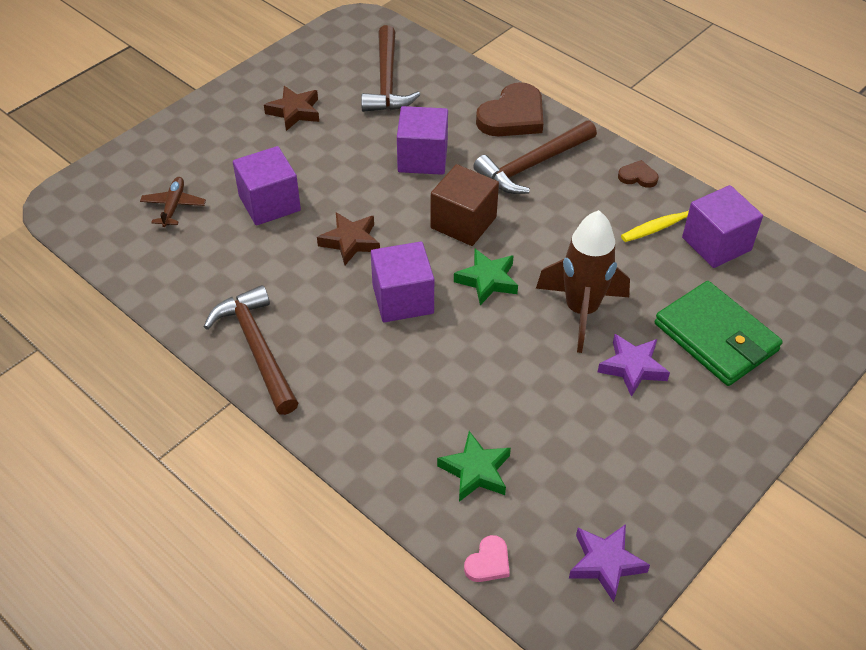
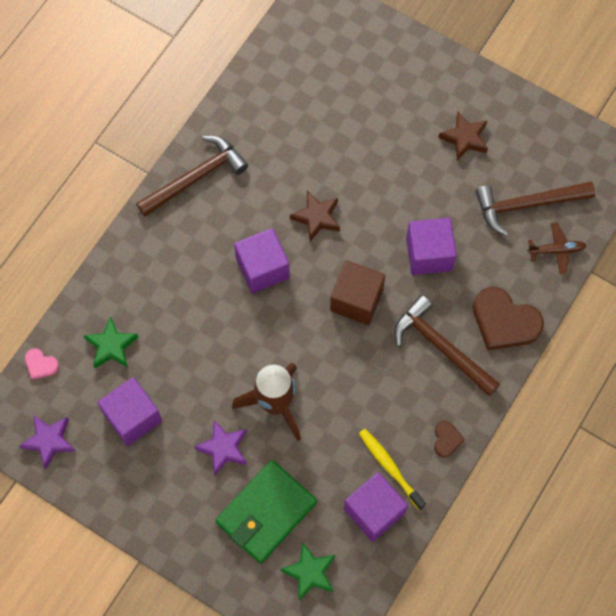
camera: 80 degrees right, 20 degrees up
brown plane [140,177,206,227] -> brown plane moved to [527,222,587,275]
purple cube [233,146,301,225] -> purple cube moved to [97,377,162,446]
green star [454,249,518,305] -> green star moved to [280,543,335,600]

